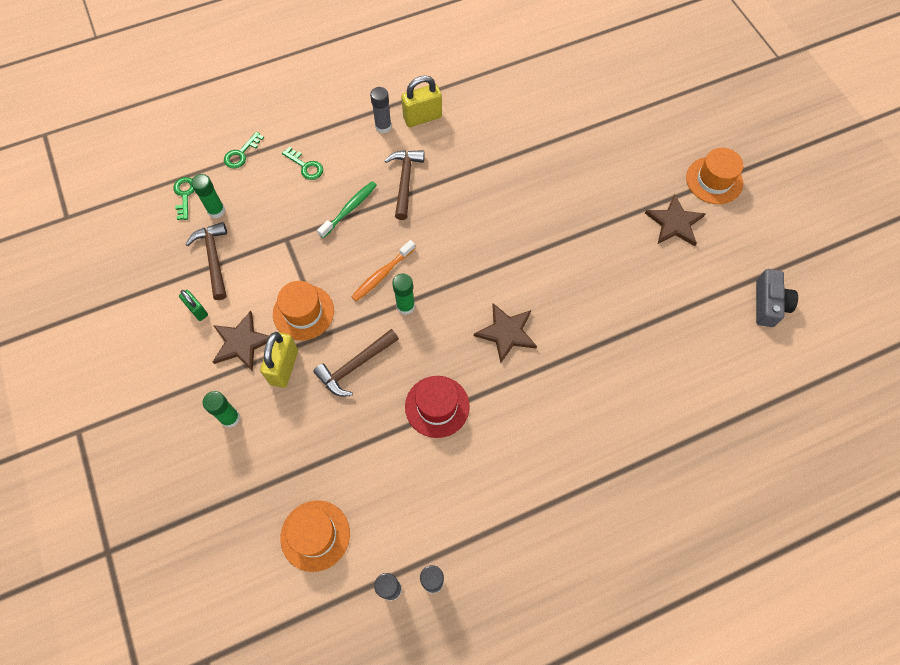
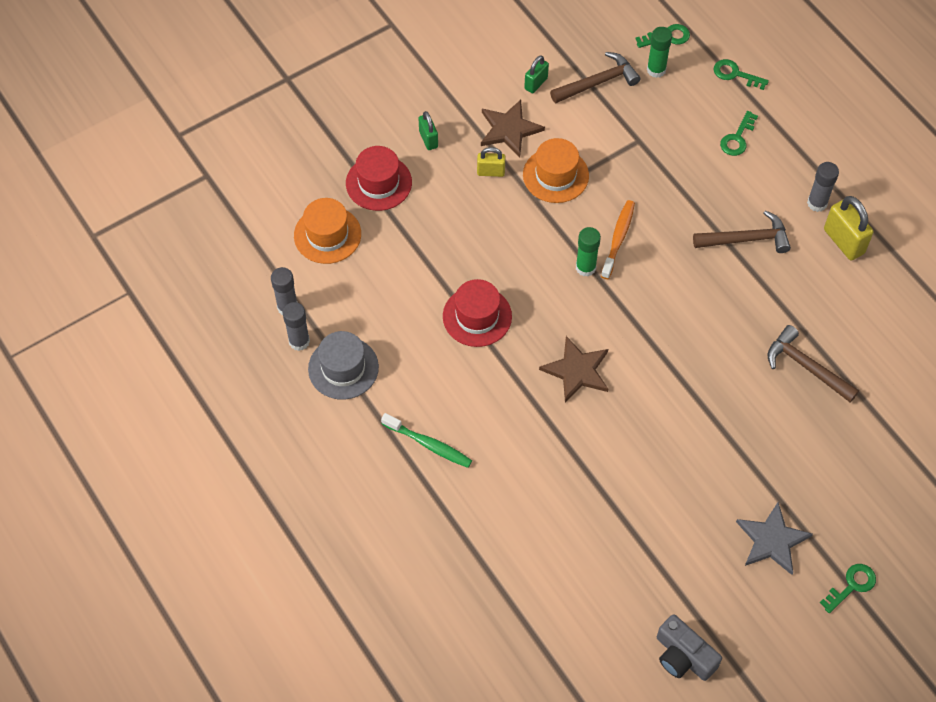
camera: 80 degrees right, 5 degrees down
green glue stick [203,391,240,428] -> green padlock [419,111,438,150]
yellow padlock [260,332,298,388] -> yellow padlock [477,147,505,177], size x0.60
brown hammer [313,329,399,396] -> brown hammer moved to [768,325,859,402]
green toothbrush [317,181,377,238] -> green toothbrush moved to [381,413,472,468]
orange toothbrush [351,240,415,301] -> orange toothbrush turned 75 degrees clockwise [601,200,635,279]
brown star [645,194,706,246] -> grey star [736,502,813,575]
orange hat [686,148,743,204] -> green key [820,564,876,614]
grey camera [756,269,798,327] -> grey camera turned 45 degrees clockwise [657,614,722,681]
none -> grey hat [308,331,379,400]
none -> red hat [346,146,412,211]

